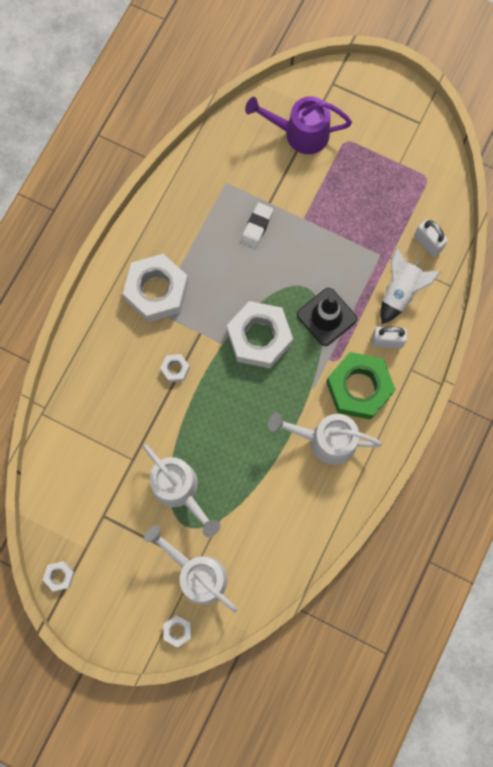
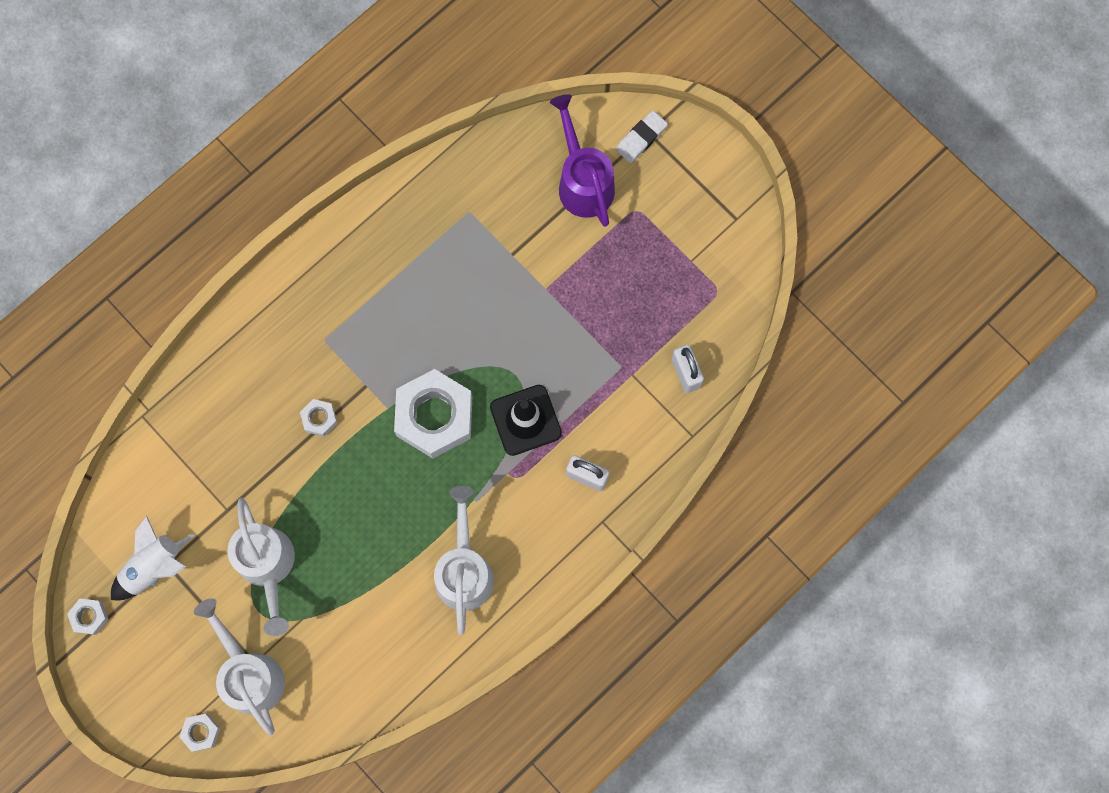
camera: 20 degrees right, 0 degrees up
white nut [123,254,189,322] -> none
white eraser [241,203,273,248] -> white eraser moved to [616,111,668,163]
purple watering can [245,96,352,154] -> purple watering can turned 45 degrees clockwise [550,94,615,227]
white watering can [268,412,382,465] -> white watering can turned 60 degrees clockwise [434,486,494,635]
green nut [326,352,395,419] -> none
white rocket [380,248,441,324] -> white rocket moved to [111,516,194,600]

